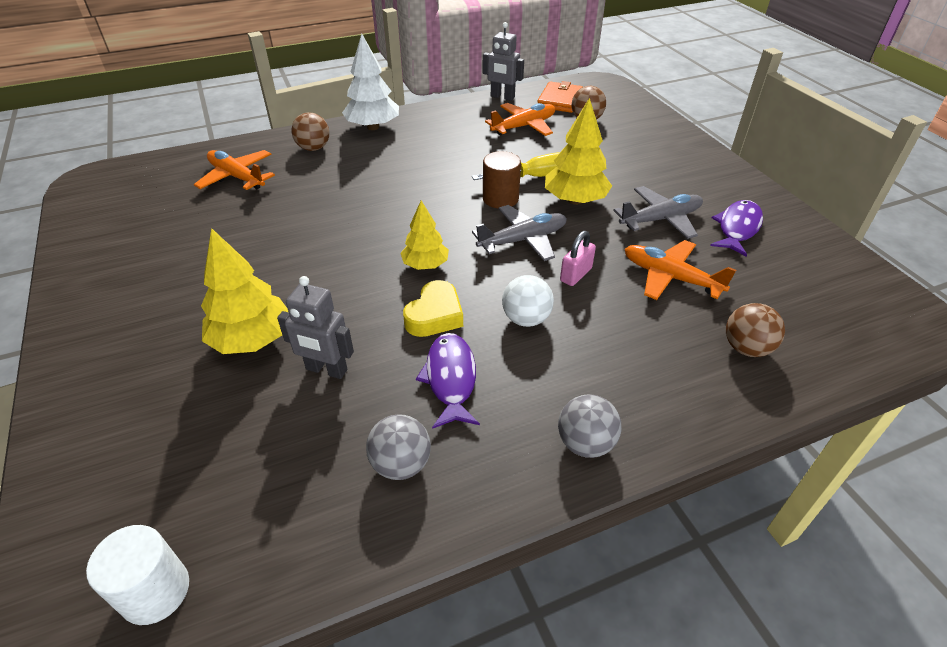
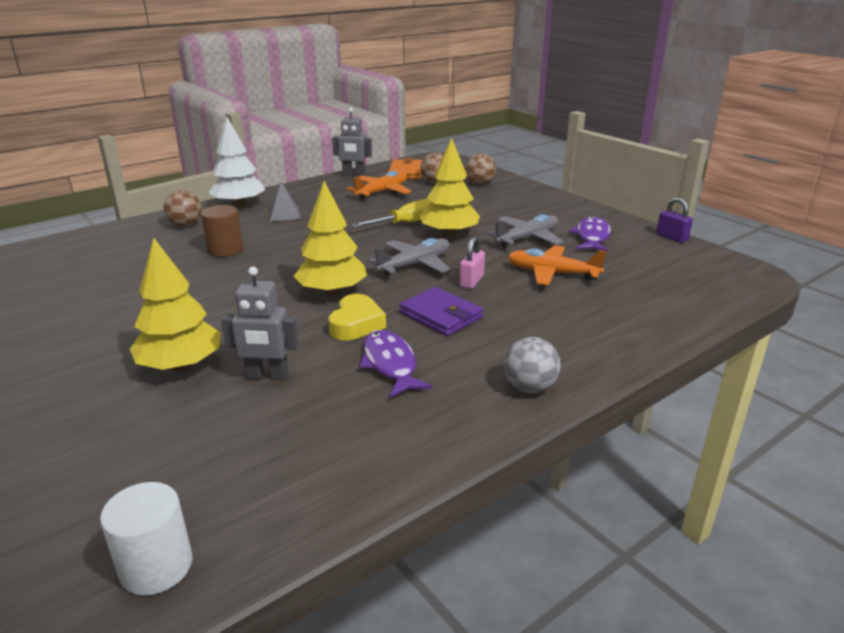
camera: 15 degrees left, 15 degrees down
orange plane [194,150,275,190] -> none
grey ball [366,414,431,480] -> none
yellow tree [400,200,449,270] -> yellow tree [294,181,367,296], size x1.57
brown cylinder [483,151,521,208] -> brown cylinder moved to [201,205,243,257]
white ball [502,275,554,327] -> purple wallet [400,287,483,336]
brown ball [726,303,785,357] -> brown ball moved to [465,153,496,185]
none -> grey pyramid [269,182,301,222]
none -> purple padlock [656,197,693,243]

